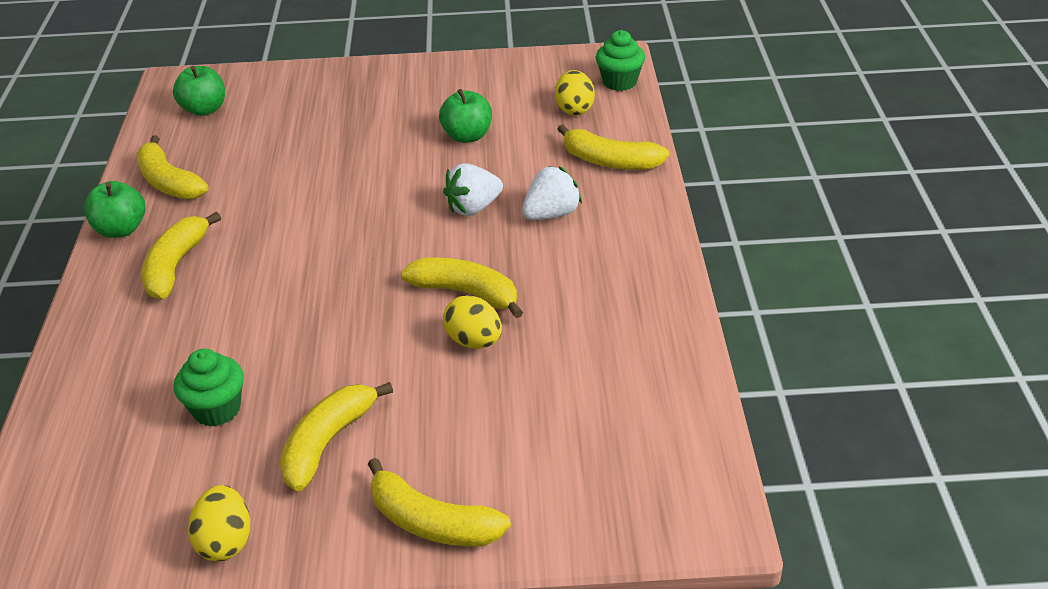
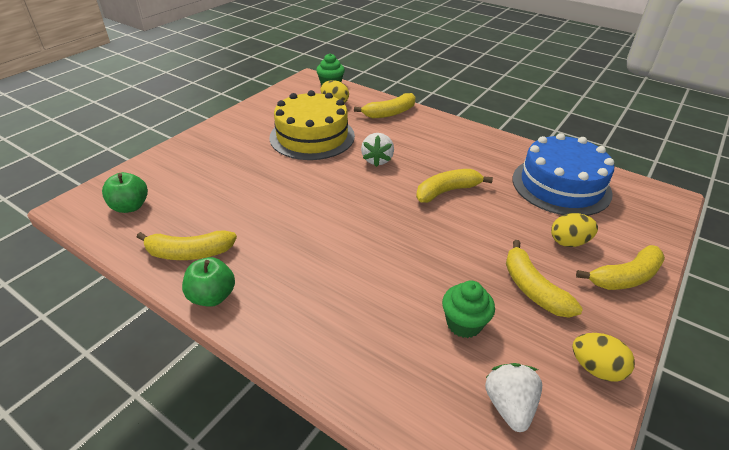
camera: 55 degrees left, 0 degrees up
yellow banana [142,212,221,299] -> none
green apple [439,89,492,143] -> yellow cake [270,90,355,160]
yellow egg [443,295,502,349] -> yellow egg moved to [551,213,598,247]
white strawberry [522,166,582,220] -> white strawberry moved to [485,363,542,432]
none -> blue cake [513,133,614,216]

